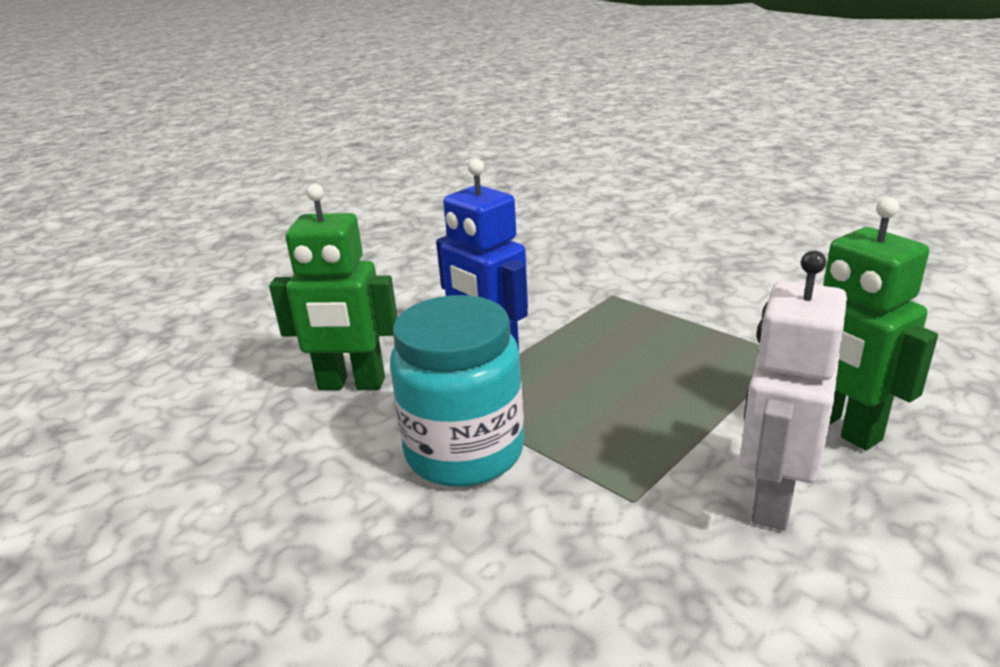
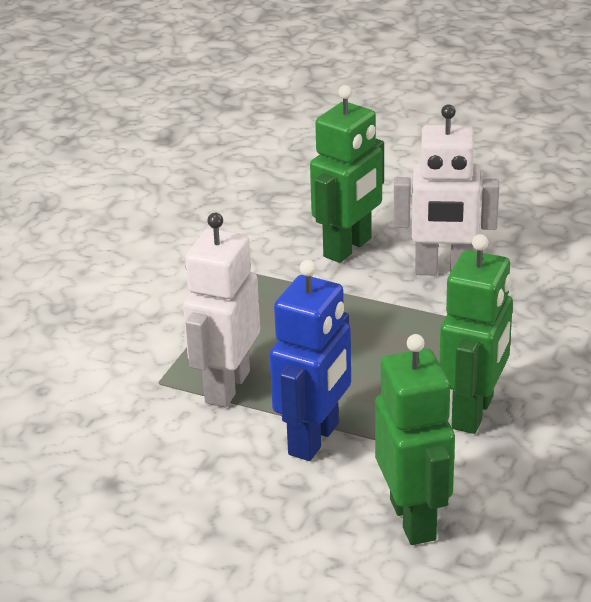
camera: 110 degrees left, 5 degrees up
turquoise jar [390,295,524,487] -> green robot [440,234,513,434]
none -> white robot [183,213,260,407]

